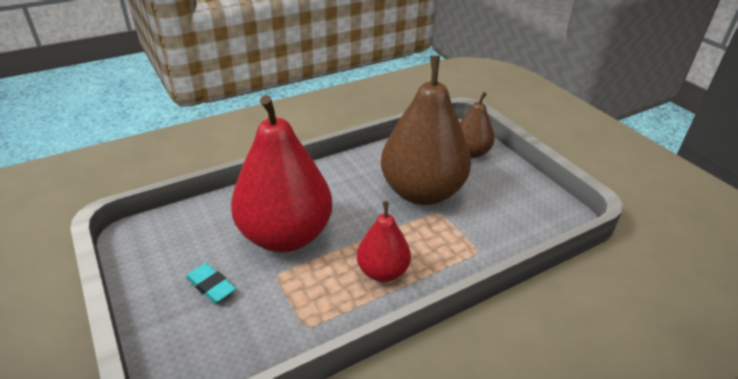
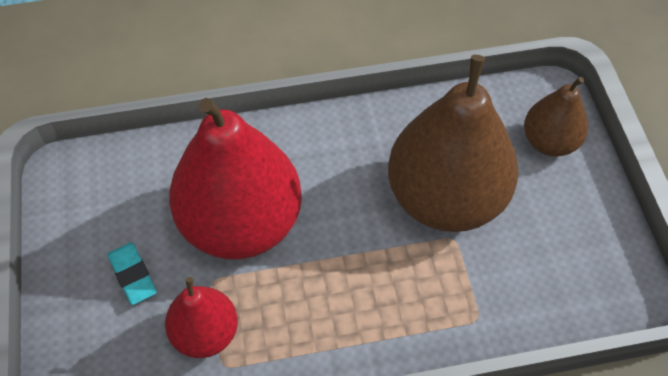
camera: 20 degrees right, 20 degrees up
red pear [357,201,411,282] -> red pear moved to [165,277,238,358]

